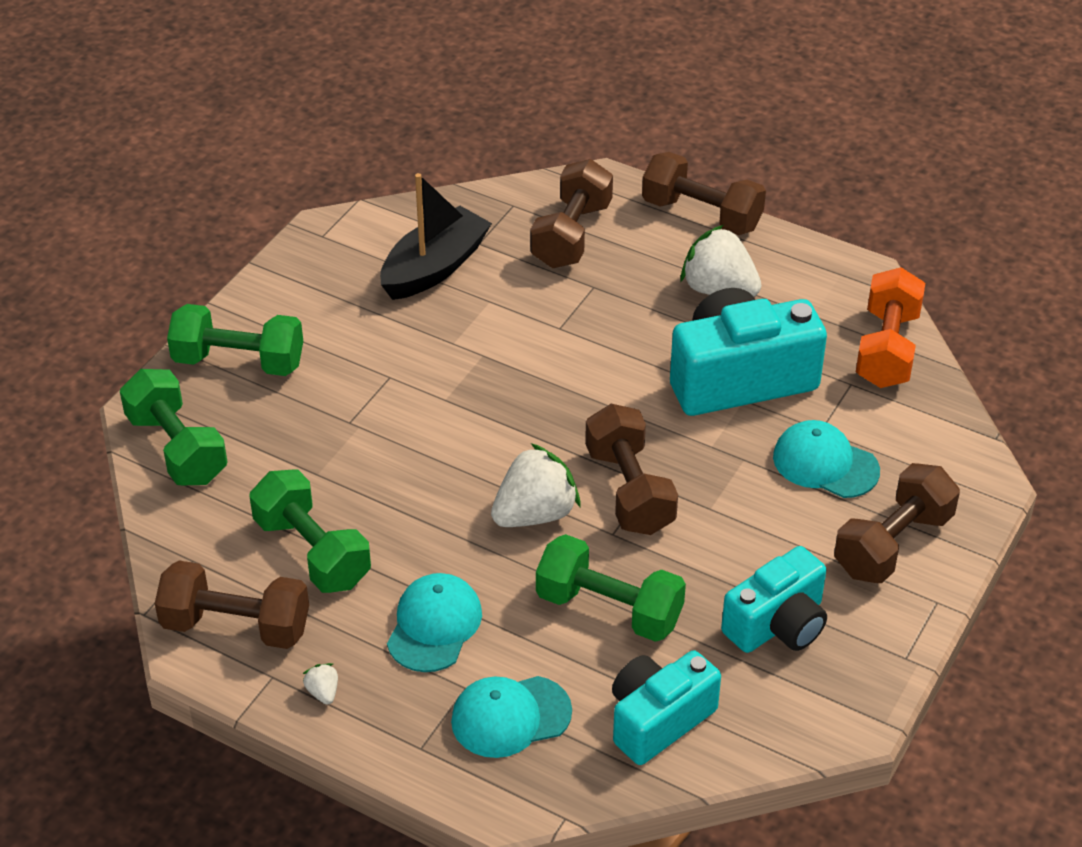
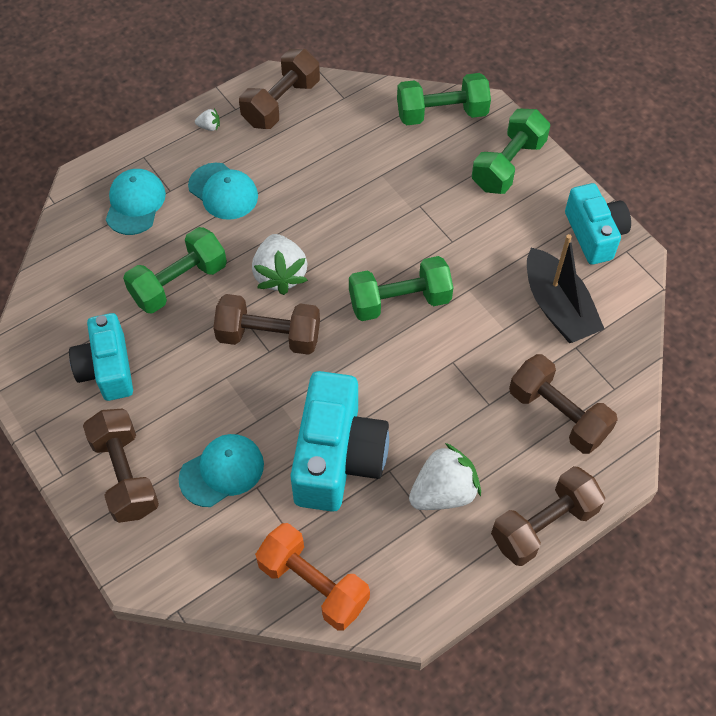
camera: 115 degrees right, 15 degrees up
green dumbbell [249,470,371,593] -> green dumbbell moved to [349,256,453,321]
turquoise camera [612,650,721,765] -> turquoise camera moved to [565,183,631,265]

